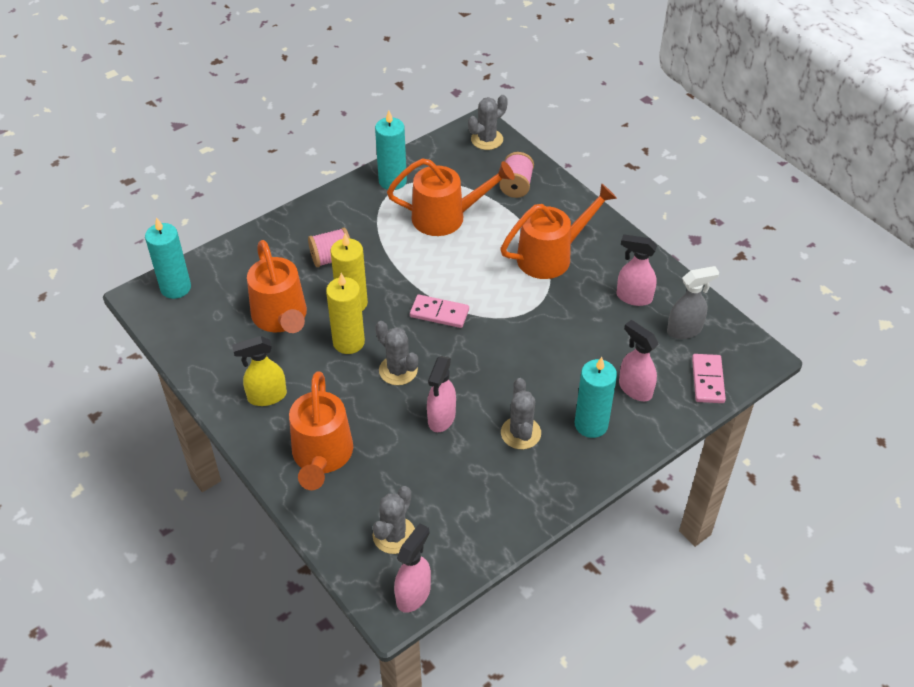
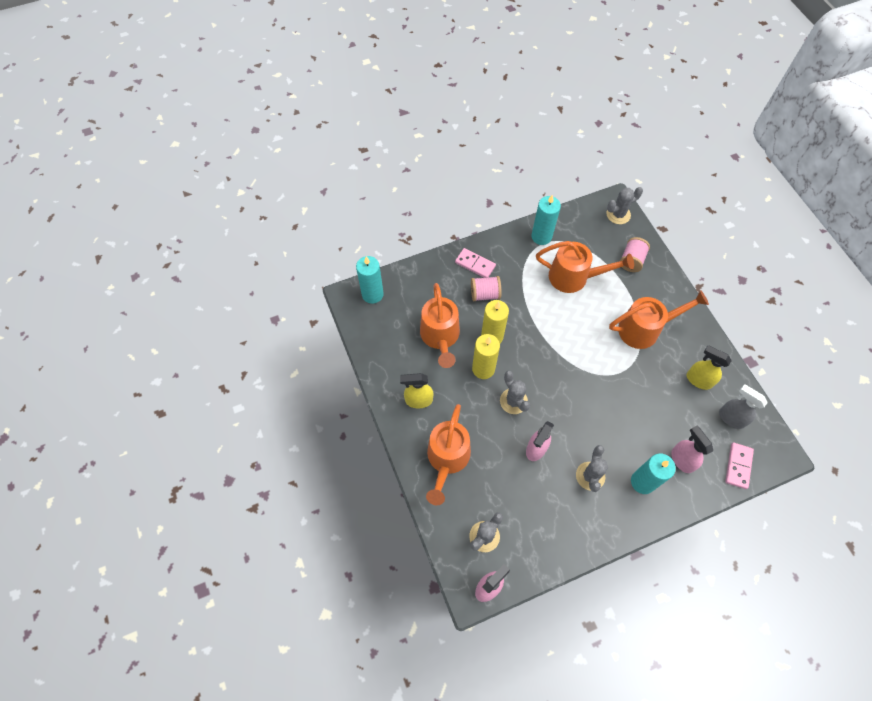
camera: 15 degrees right, 15 degrees up
pink domino [410,294,469,328] -> pink domino moved to [455,248,496,278]
pink spray bottle [616,234,657,306] -> yellow spray bottle [687,345,732,390]
grey spray bottle [667,266,719,339] -> grey spray bottle turned 135 degrees counterclockwise [719,384,768,429]

